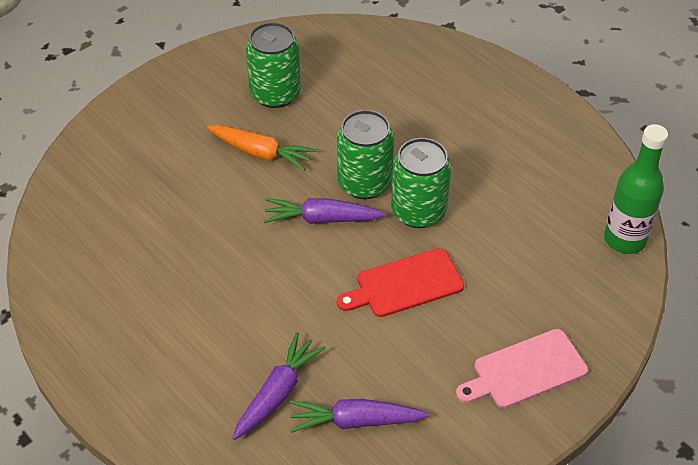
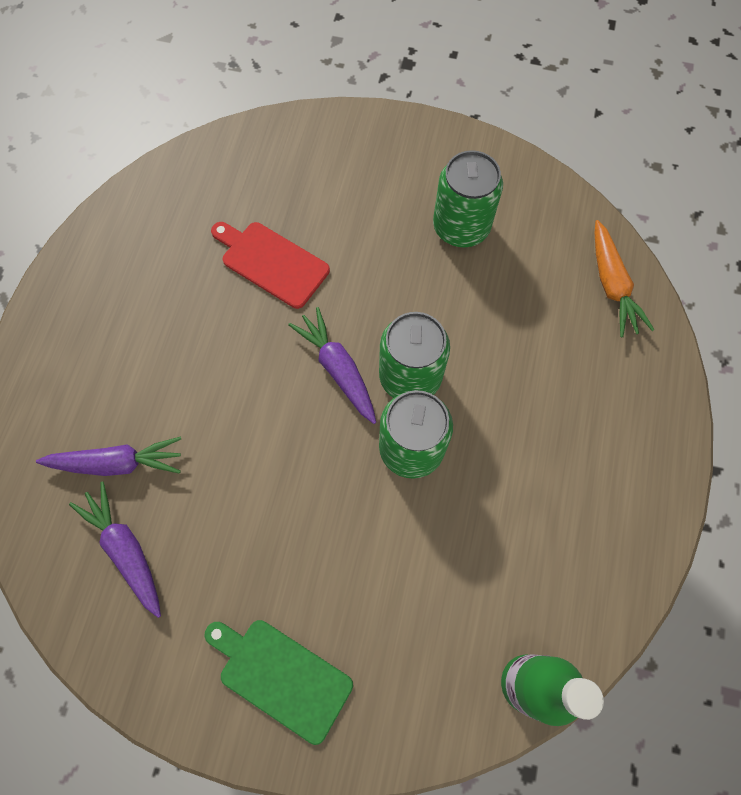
camera: 55 degrees right, 20 degrees up
orange carrot [207,125,316,171] -> orange carrot moved to [595,220,654,337]
red cutting board [337,248,464,317] -> red cutting board moved to [211,222,330,309]
pink cutting board [456,329,588,408] -> green cutting board [205,620,353,745]

